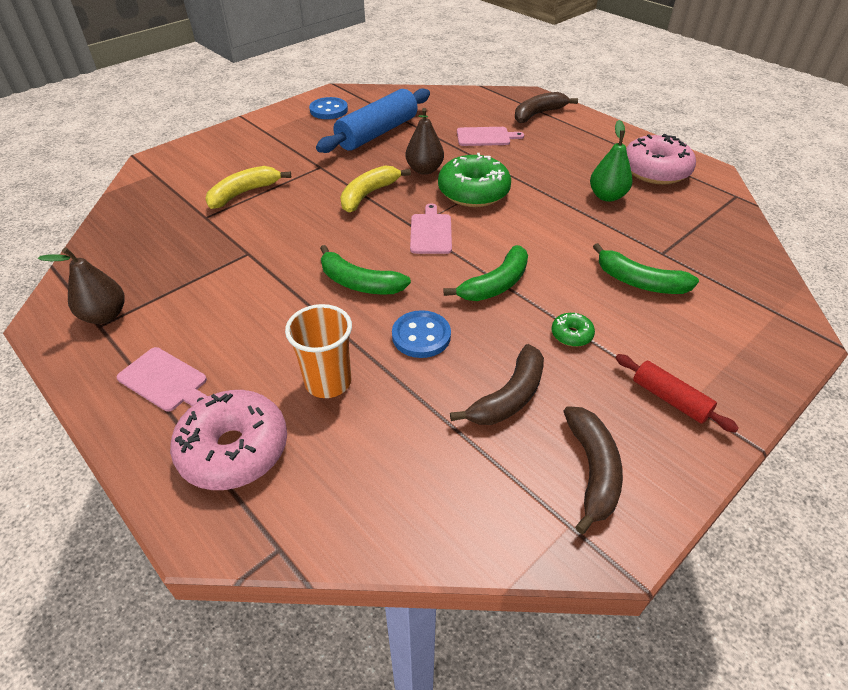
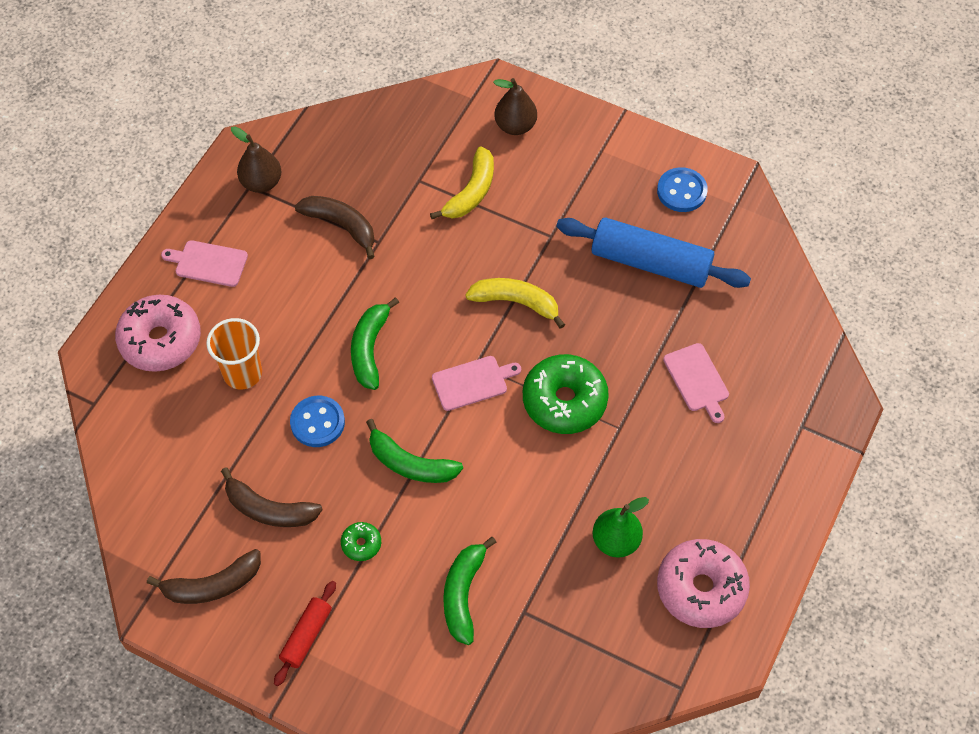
camera: 70 degrees right, 15 degrees up
pink cutting board [117,347,208,412] -> pink cutting board turned 90 degrees clockwise [161,240,248,287]
yellow banana [205,166,291,209] -> yellow banana turned 90 degrees clockwise [430,146,494,219]
brown pear [406,108,444,175] -> brown pear moved to [493,78,537,135]
brown banana [515,92,578,123] -> brown banana moved to [295,196,375,259]

